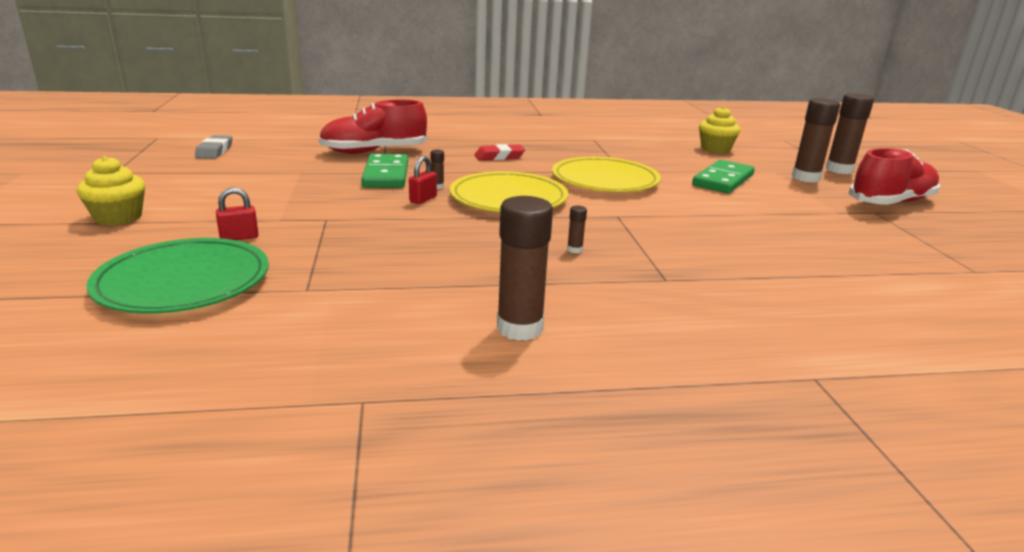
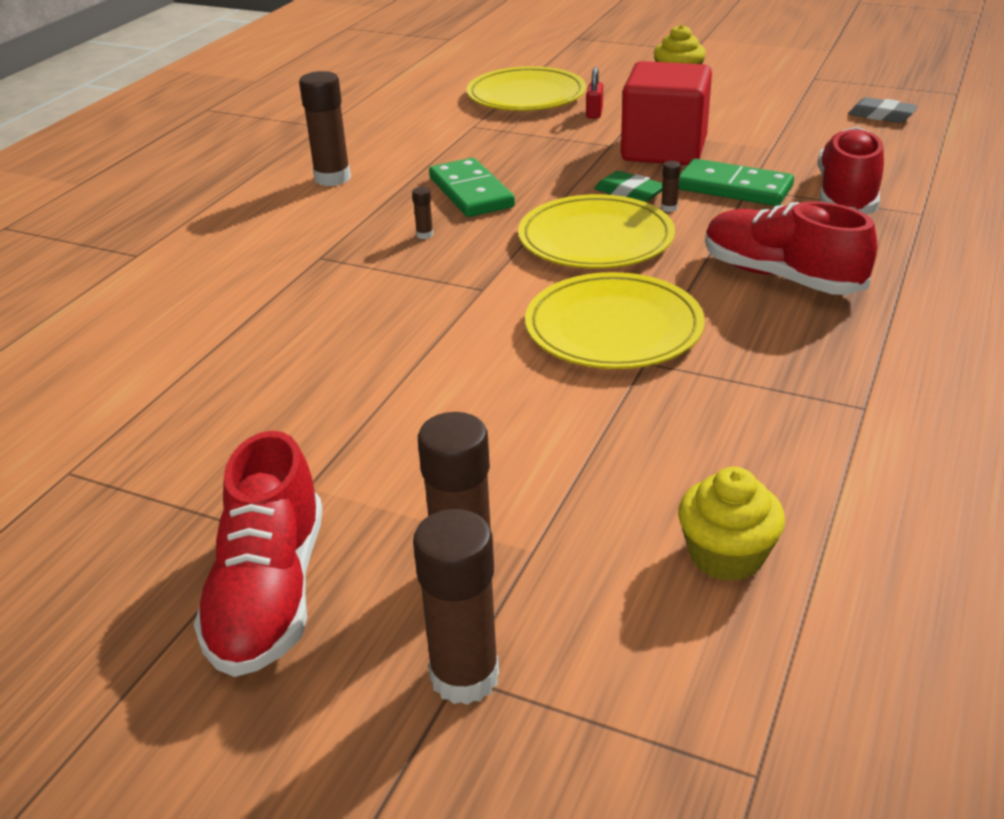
camera: 125 degrees right, 10 degrees up
green plate [86,238,269,313] -> yellow plate [466,66,586,111]
red padlock [409,156,437,204] -> green eraser [594,171,663,202]
red eraser [475,144,525,160] -> red shoe [705,201,877,295]
green domino [692,160,755,194] -> green domino moved to [429,158,515,217]
none -> red cube [621,61,712,165]

